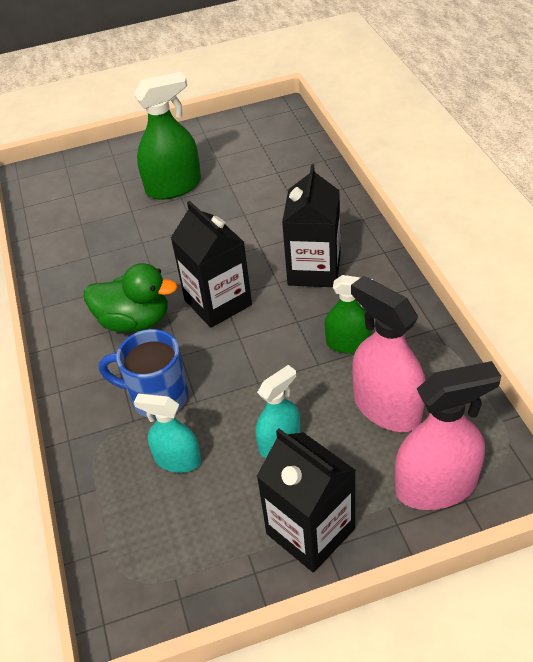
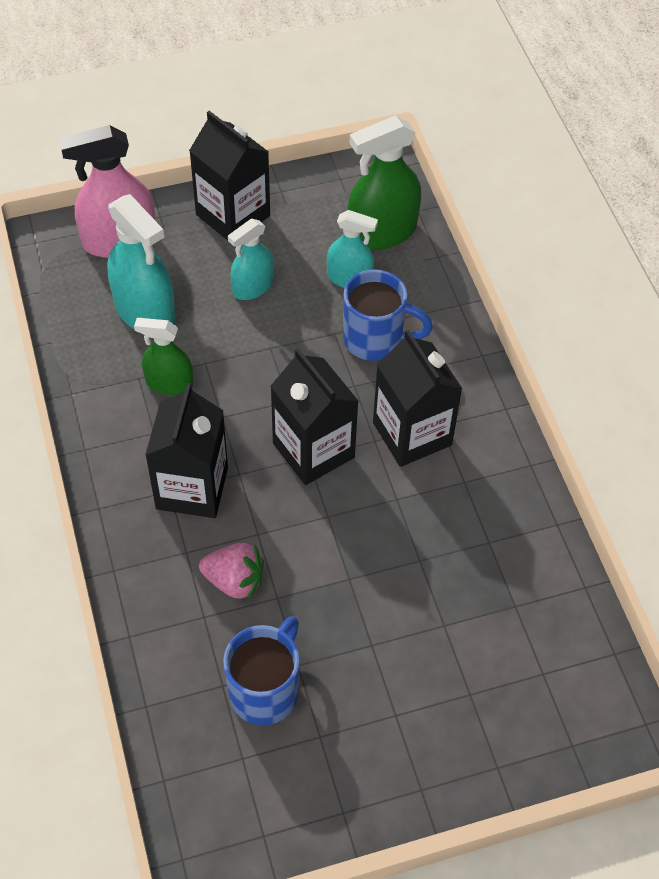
camera: 175 degrees right, 10 degrees up
green duck [84,263,178,332] -> black carton [373,330,463,467]
green spray bottle [134,72,201,200] -> green spray bottle moved to [347,116,421,250]
pink spray bottle [351,276,425,432] -> turquoise spray bottle [107,194,175,329]
none -> pink strawberry [199,543,264,601]
none -> blue mug [223,616,300,725]

